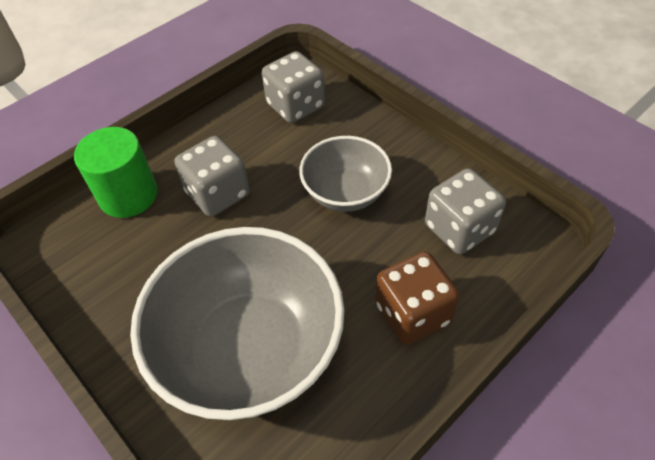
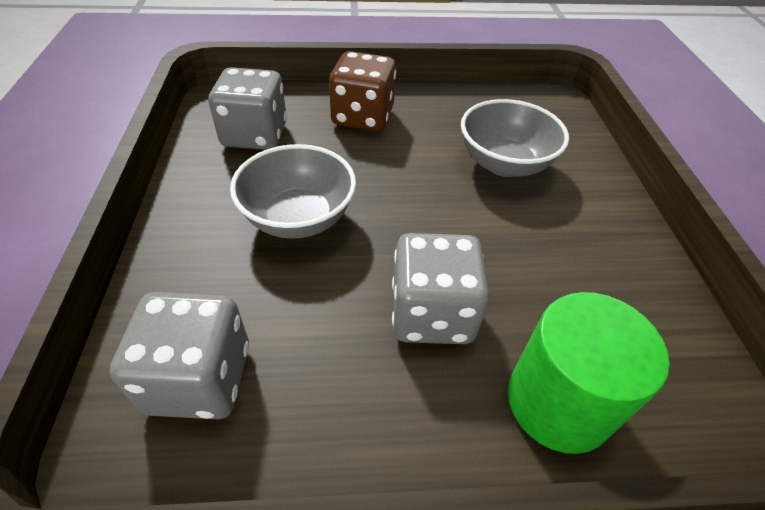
camera: 145 degrees left, 5 degrees down
grey bowl [130,227,345,420] -> grey bowl [461,99,569,177], size x0.55

